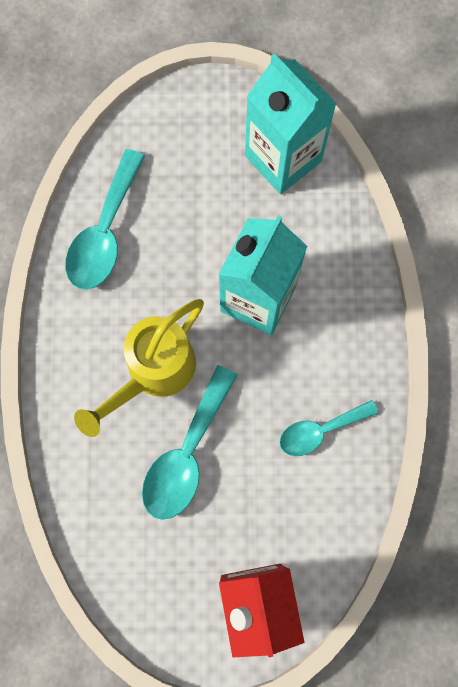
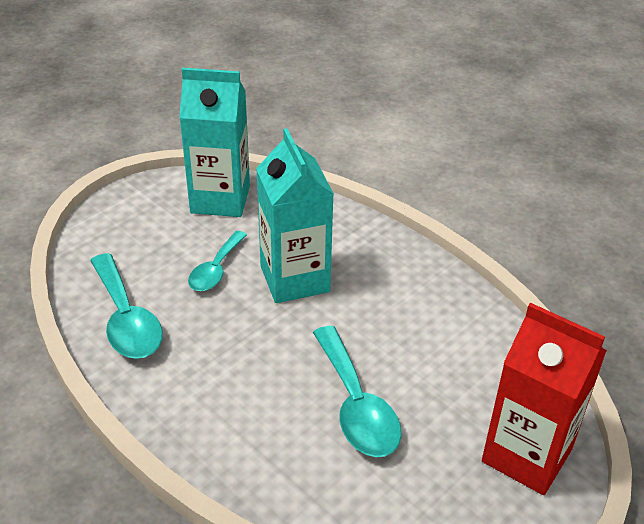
camera: 45 degrees left, 35 degrees down
yellow watering can [74,299,204,437] -> none
turquoise spoon [279,400,378,456] -> turquoise spoon moved to [188,231,247,291]

